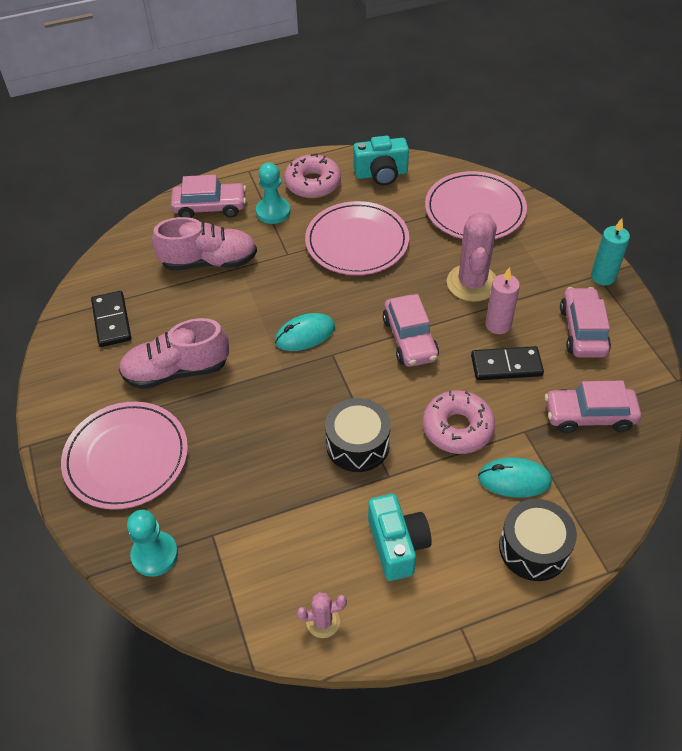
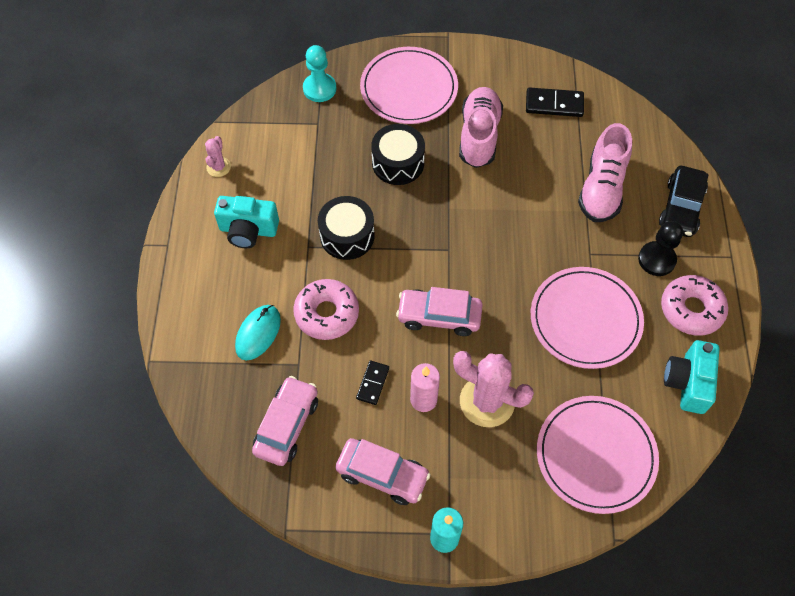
camera: 110 degrees right, 10 degrees up
pink car [171,175,246,218] -> black car [659,166,708,237]
turquoise pawn [256,163,290,224] -> black pawn [638,221,683,276]
turquoise mouse [275,313,335,351] -> none
black domino [471,346,544,380] -> black domino [356,361,389,405], size x0.64
black drum [499,499,577,581] -> black drum moved to [371,124,425,185]

